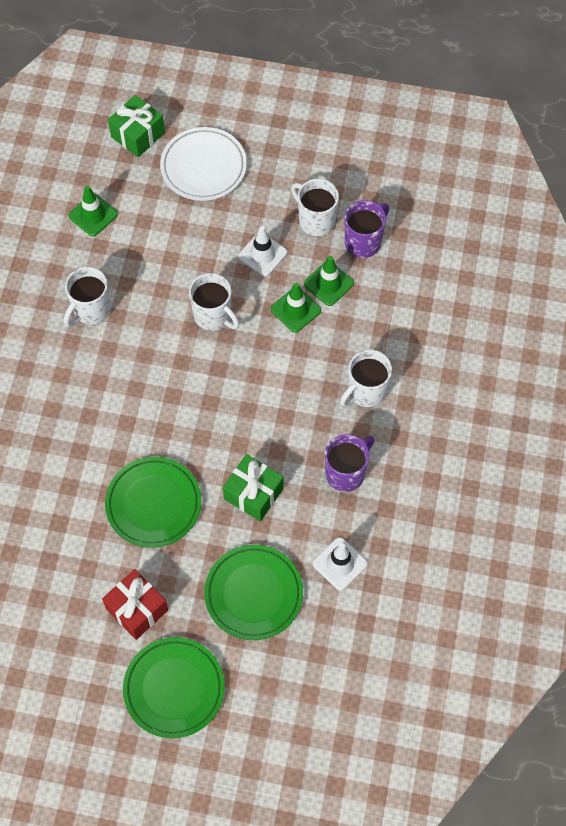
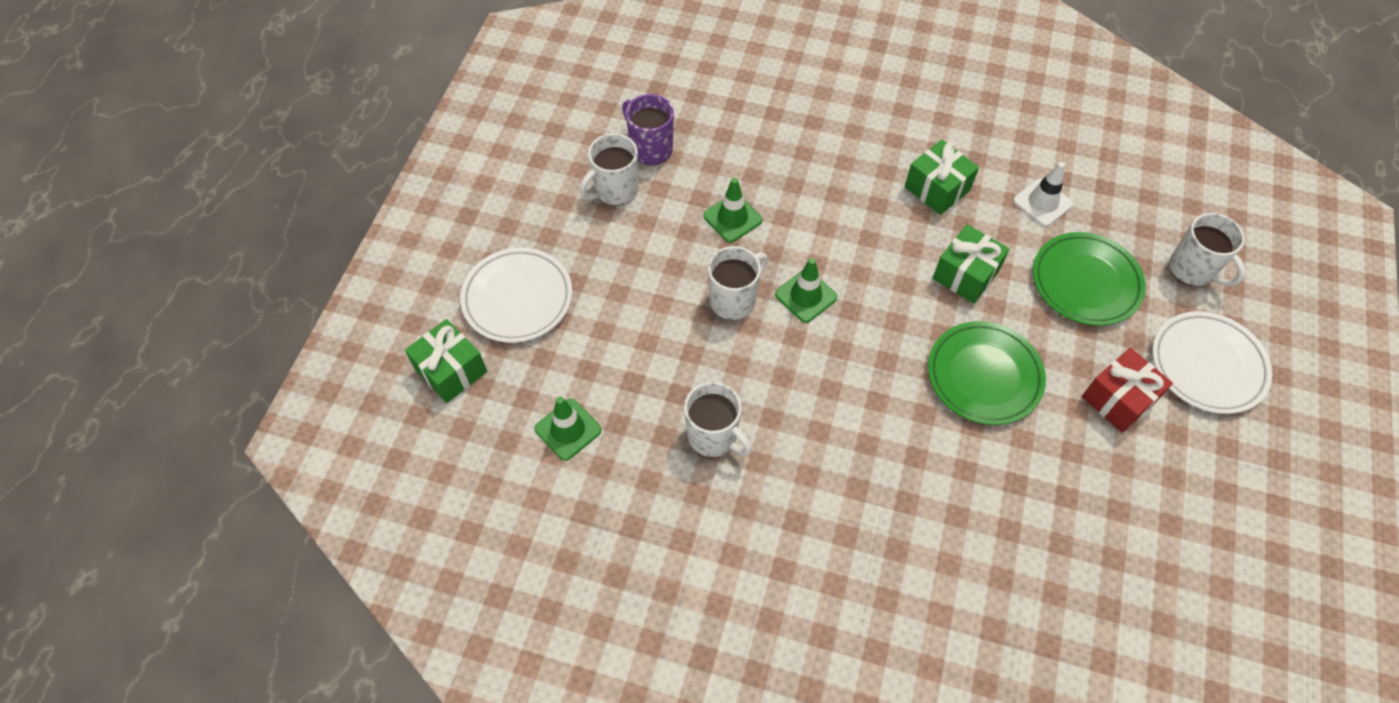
camera: 85 degrees left, 5 degrees down
green plate [123,637,225,738] -> white plate [1152,311,1272,414]
white traffic cone [238,226,287,277] -> none
green traffic cone [304,256,354,306] -> green traffic cone moved to [775,258,837,323]
purple mug [325,434,374,492] -> green gift [905,139,979,215]
white mug [340,350,392,407] -> white mug moved to [1169,213,1245,286]

